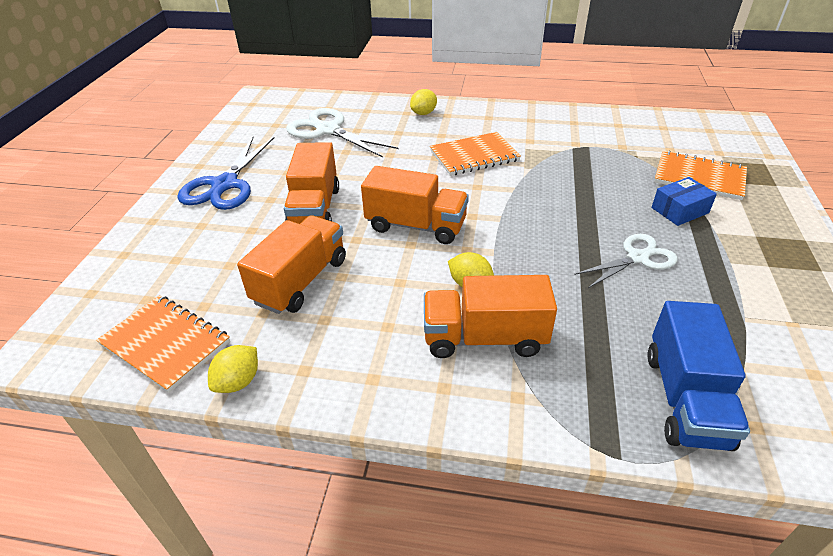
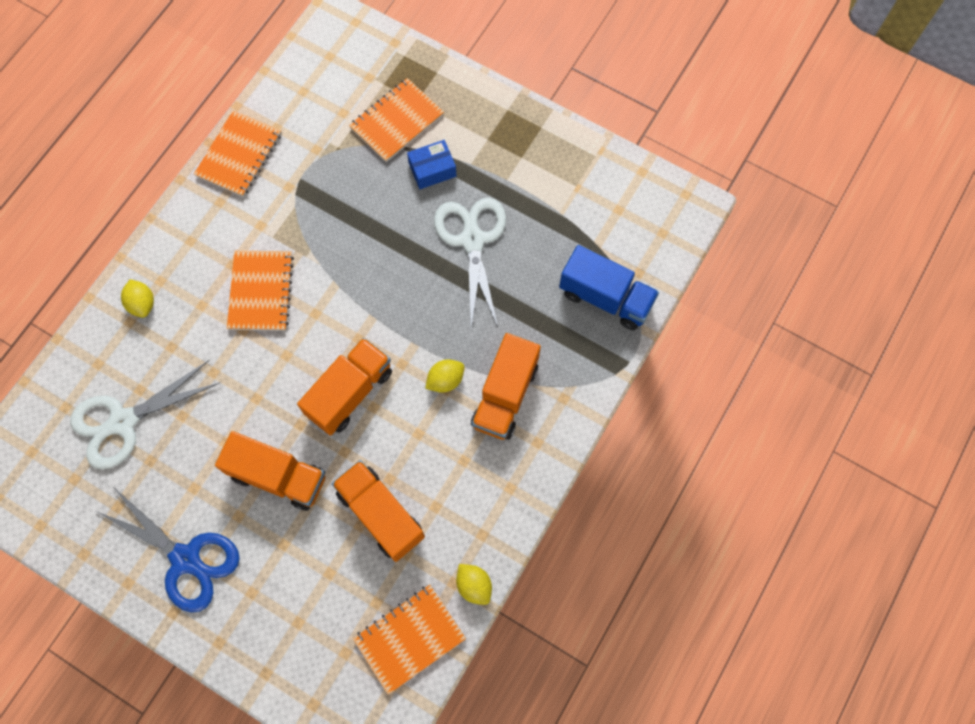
camera: 70 degrees left, 30 degrees up
white scissors [574,234,678,288] -> white scissors [434,198,506,328], size x1.54
blue box [652,177,717,226] -> blue box turned 75 degrees clockwise [407,140,456,189]
none -> orange notebook [194,110,281,197]

